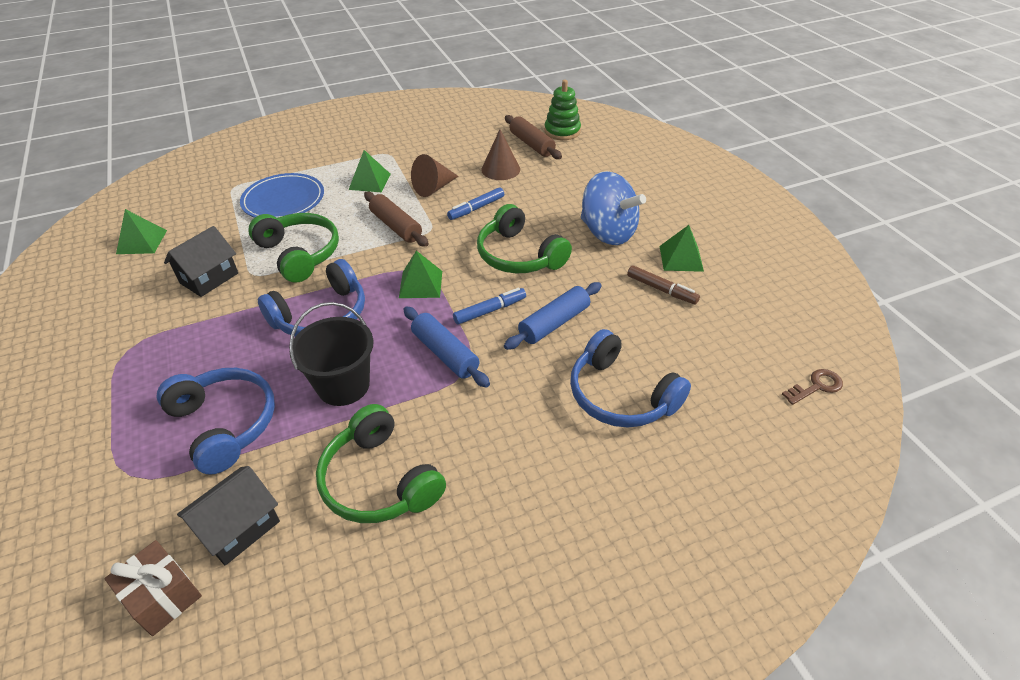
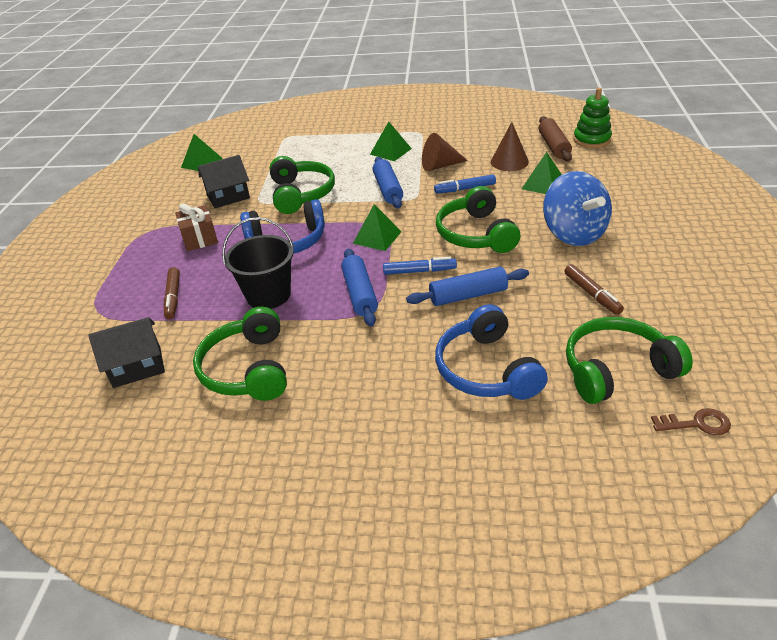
camera: 30 degrees right, 5 degrees down
brown gift [105,540,202,636] -> brown gift moved to [175,204,218,251]
blue headphones [157,368,275,475] -> brown marker [164,267,180,319]
blue plate [240,173,324,218] -> none
brown rolling pin [364,192,429,247] -> blue rolling pin [373,157,403,208]
green pyramid [660,225,704,272] -> green pyramid moved to [522,152,562,194]
none -> green headphones [566,317,693,404]

